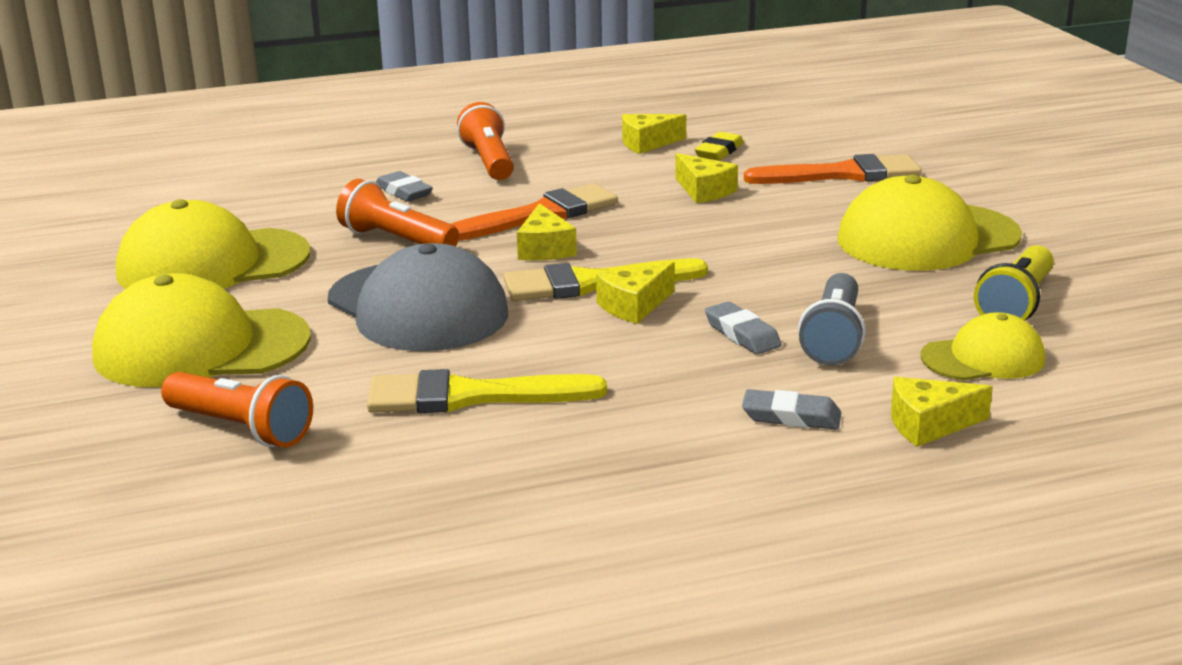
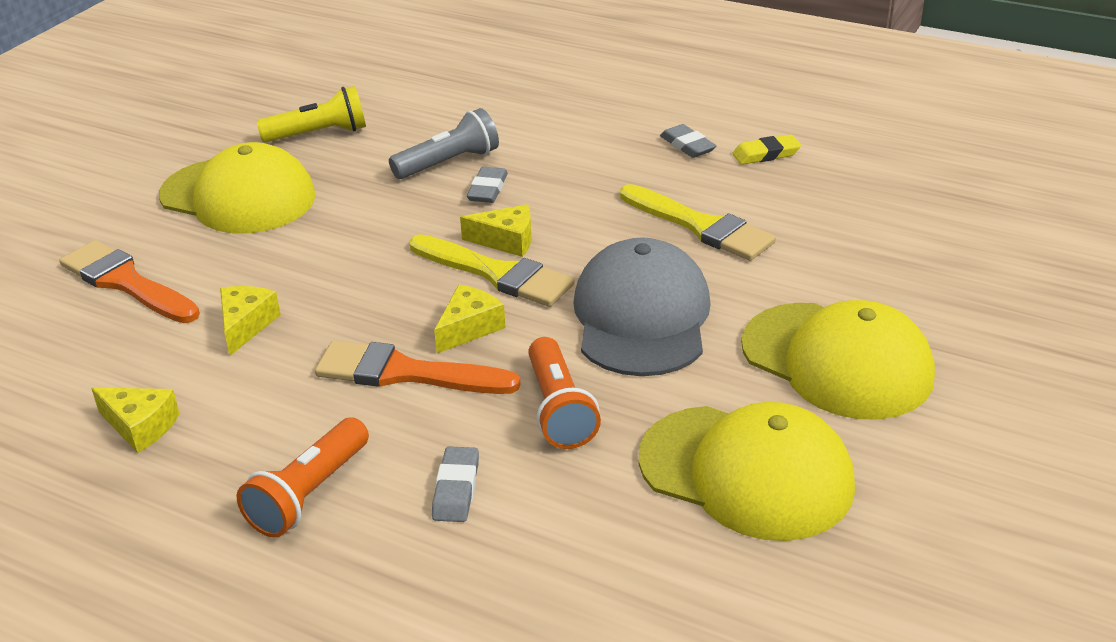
camera: 135 degrees left, 10 degrees up
orange flashlight [161,372,313,447] -> none
yellow eraser [695,132,744,160] -> yellow eraser moved to [732,134,801,165]
grey eraser [742,389,841,430] -> grey eraser moved to [660,124,717,158]
yellow cheese [891,377,993,447] -> none
yellow cap [921,312,1045,380] -> none

